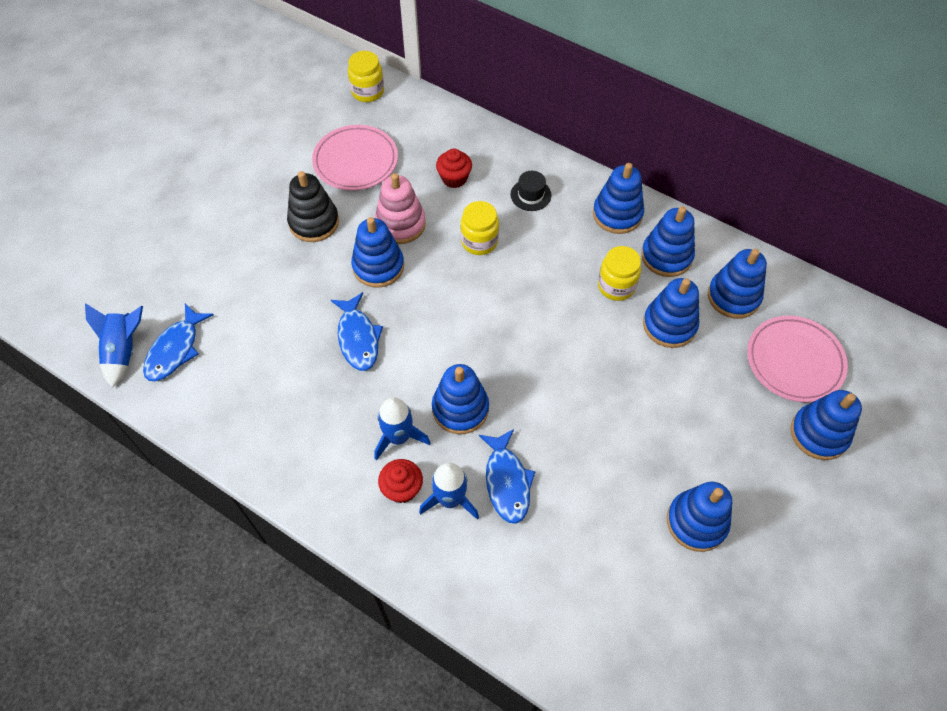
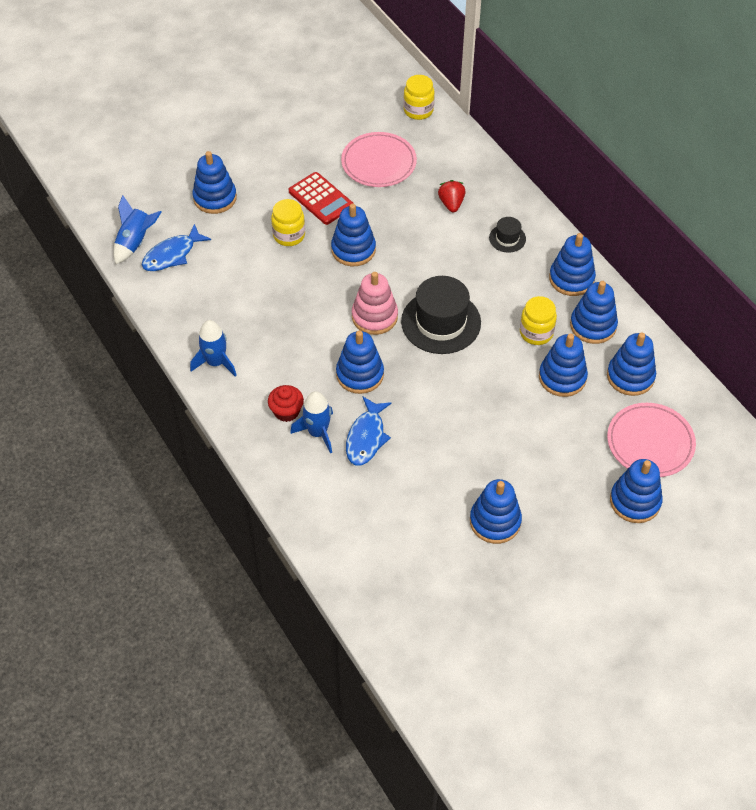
camera: 25 degrees right, 5 degrees down
black stacking toy [287,171,339,242] -> red calculator [289,172,354,225]
blue fish [331,292,383,371] -> none
pink stacking toy [375,173,426,244] -> pink stacking toy moved to [352,272,398,335]
blue rocket [375,397,431,461] -> blue rocket moved to [190,320,237,376]
red cupcake [436,149,472,188] -> red strawberry [438,180,466,213]
yellow jar [460,201,499,255] -> yellow jar moved to [271,199,305,246]
none -> blue stacking toy [193,151,237,214]
none -> black hat [401,276,481,354]

